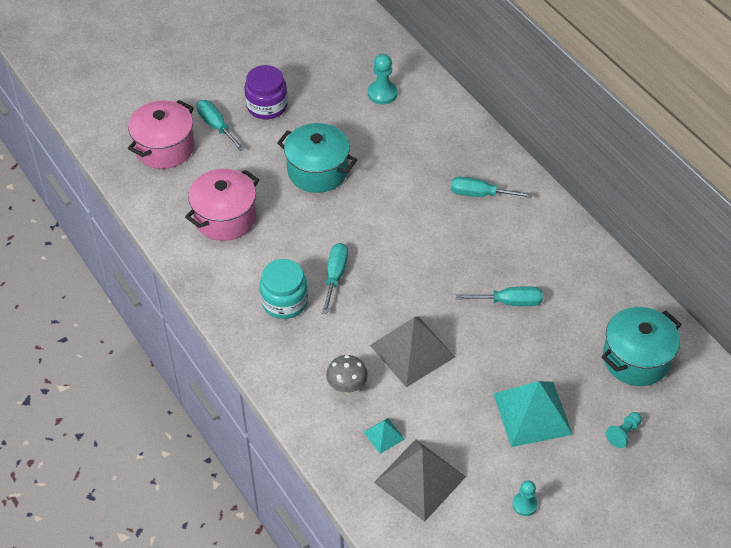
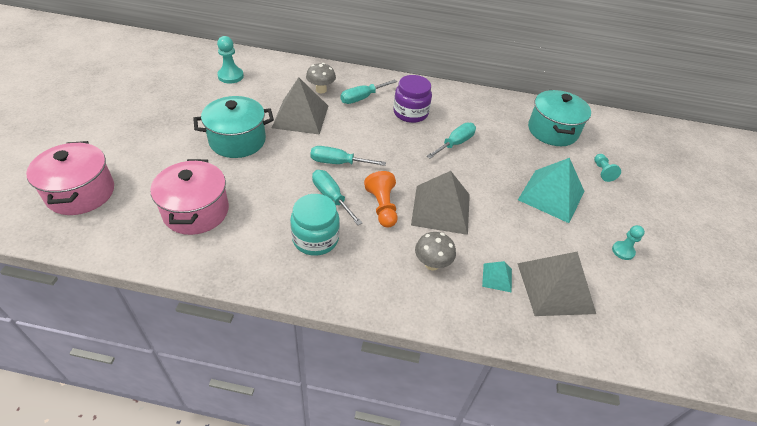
camera: 50 degrees left, 5 degrees down
turquoise screwdriver [196,100,245,151] -> turquoise screwdriver moved to [310,146,386,166]
purple jar [244,65,288,119] -> purple jar moved to [393,75,432,123]
none -> grey pyramid [272,77,328,135]
none -> grey mushroom [306,63,336,93]
none -> orange pawn [364,171,398,227]

